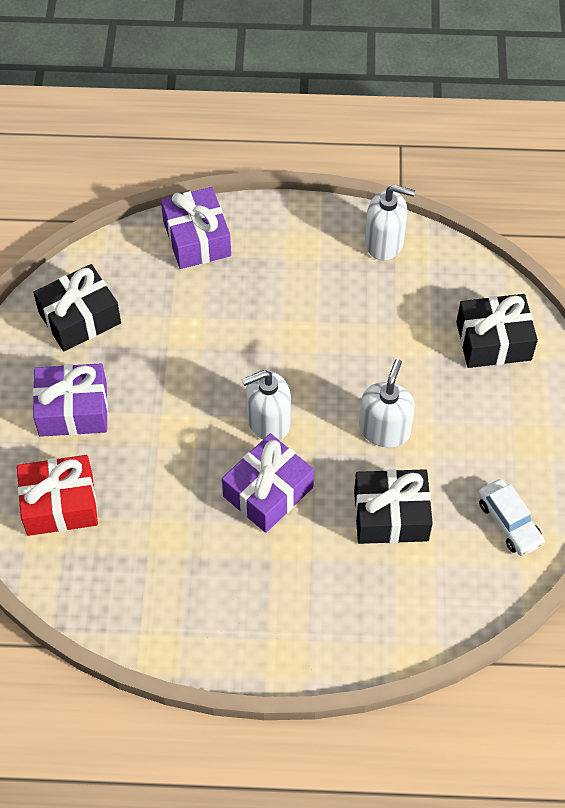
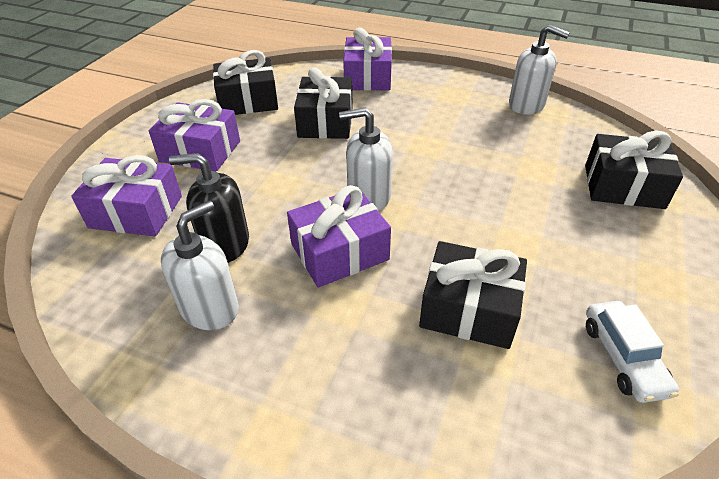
camera: 20 degrees right, 15 degrees down
red gift [17,455,98,536] -> purple gift [71,155,182,236]
white soap dispenser [359,359,415,448] -> white soap dispenser moved to [161,201,239,330]
none -> black soap dispenser [169,153,249,263]
none -> black gift [294,67,353,139]

